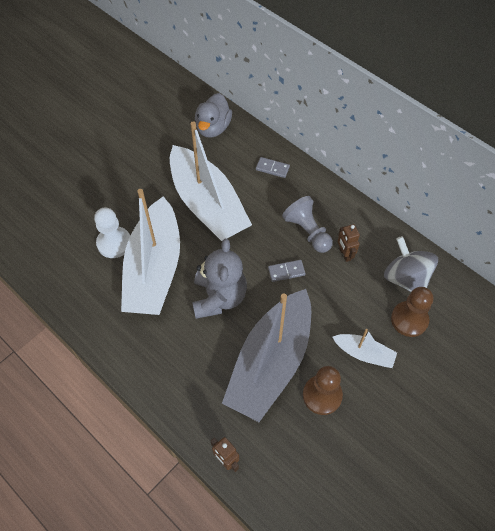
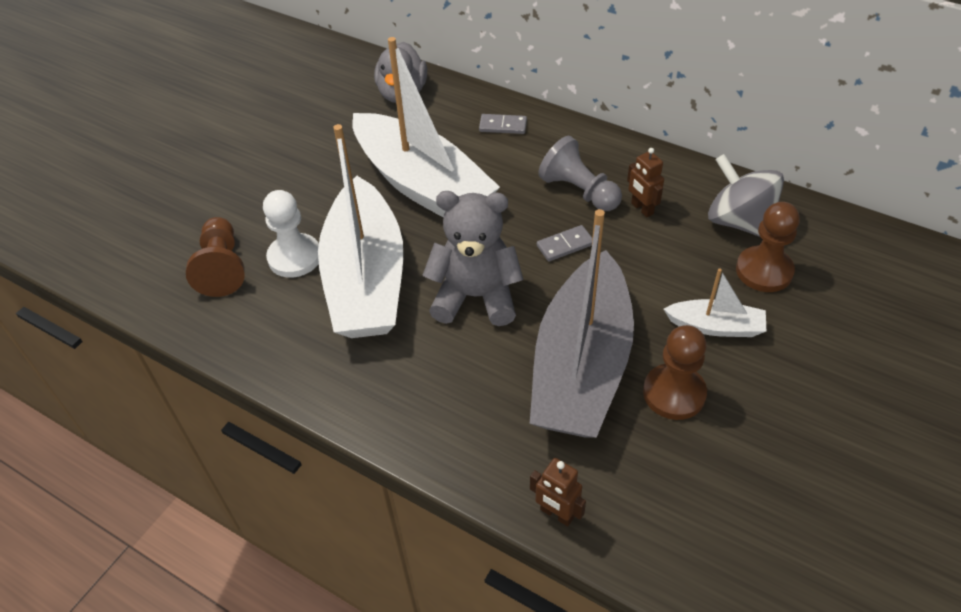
camera: 10 degrees left, 10 degrees down
grey teddy bear [192,239,247,319] -> grey teddy bear turned 75 degrees counterclockwise [422,191,524,326]
none -> brown pawn [186,217,245,297]

